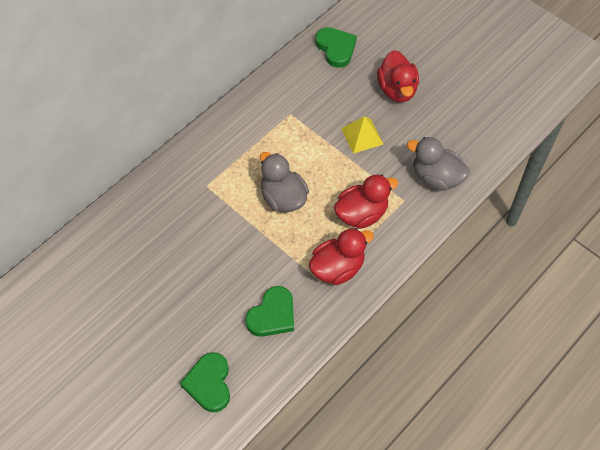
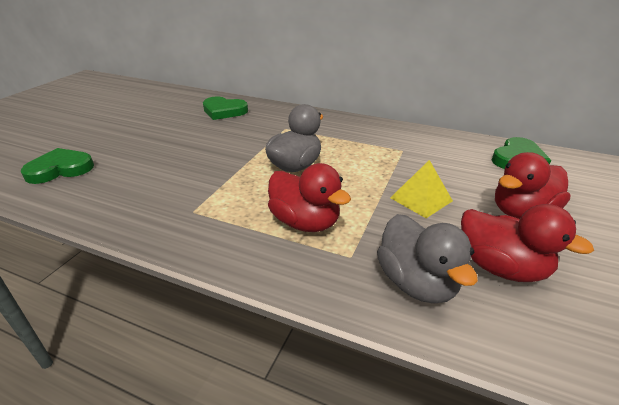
camera: 70 degrees right, 25 degrees down
green heart [245,286,294,337] -> green heart moved to [203,96,248,120]
red duck [309,228,374,285] -> red duck moved to [461,204,594,282]
grey duck [407,137,470,191] -> grey duck turned 150 degrees clockwise [377,214,478,303]

